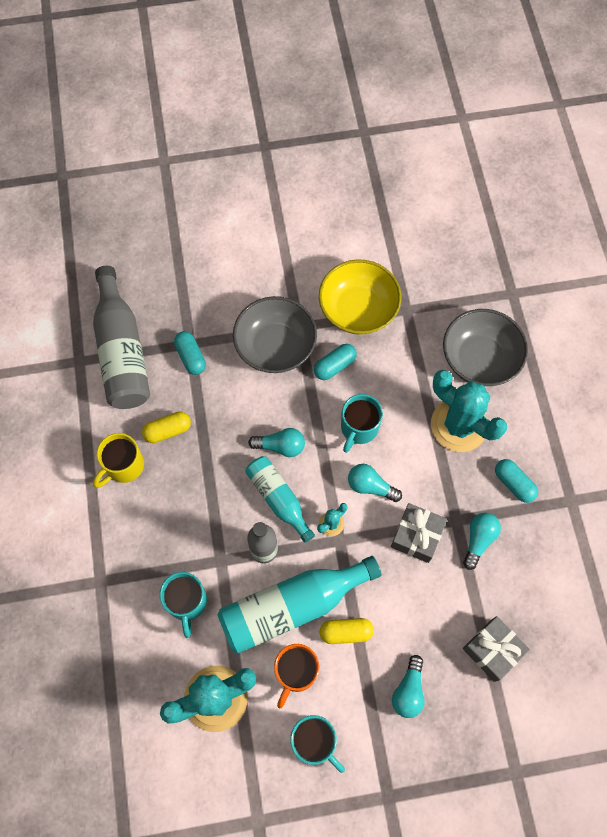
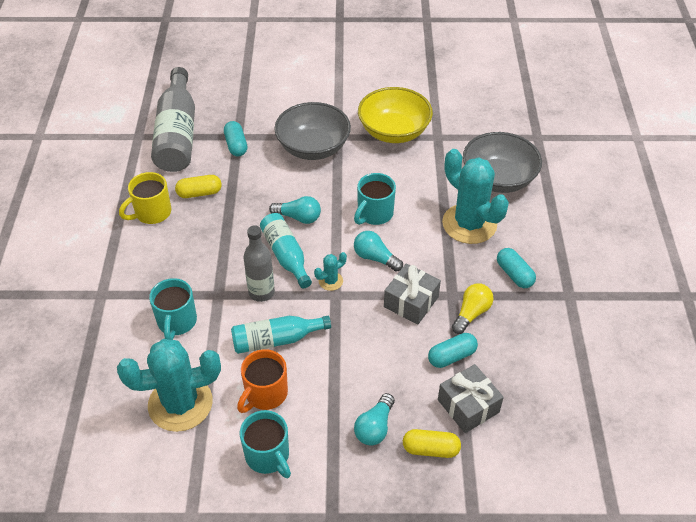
camera: 10 degrees right, 20 degrees down
turquoise bottle [218,556,381,653] -> turquoise bottle [231,316,331,354], size x0.60
turquoise capsule [314,344,357,380] -> turquoise capsule moved to [428,333,478,368]
yellow capsule [320,618,374,644] -> yellow capsule moved to [403,429,461,458]
turquoise light bulb [463,513,501,570] -> yellow light bulb [452,283,494,334]

